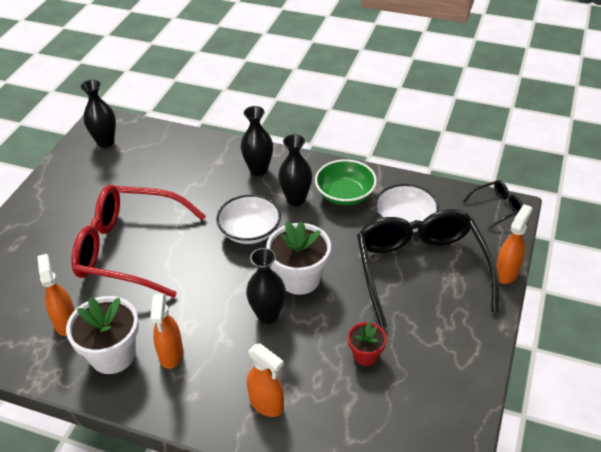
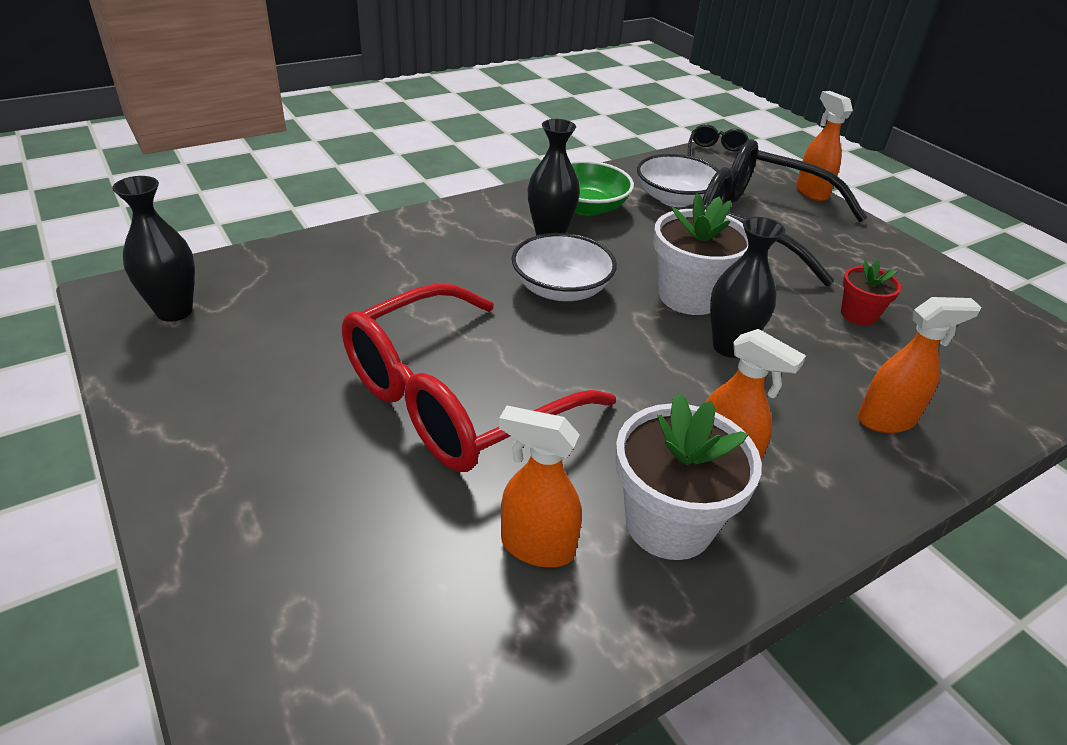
camera: 55 degrees left, 5 degrees down
black vase [241,106,273,176] -> none

